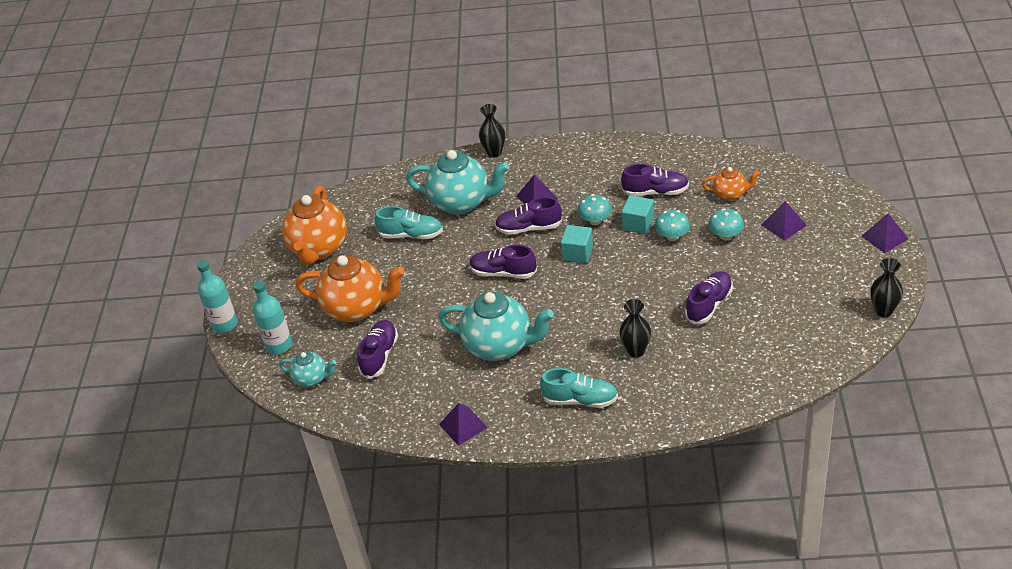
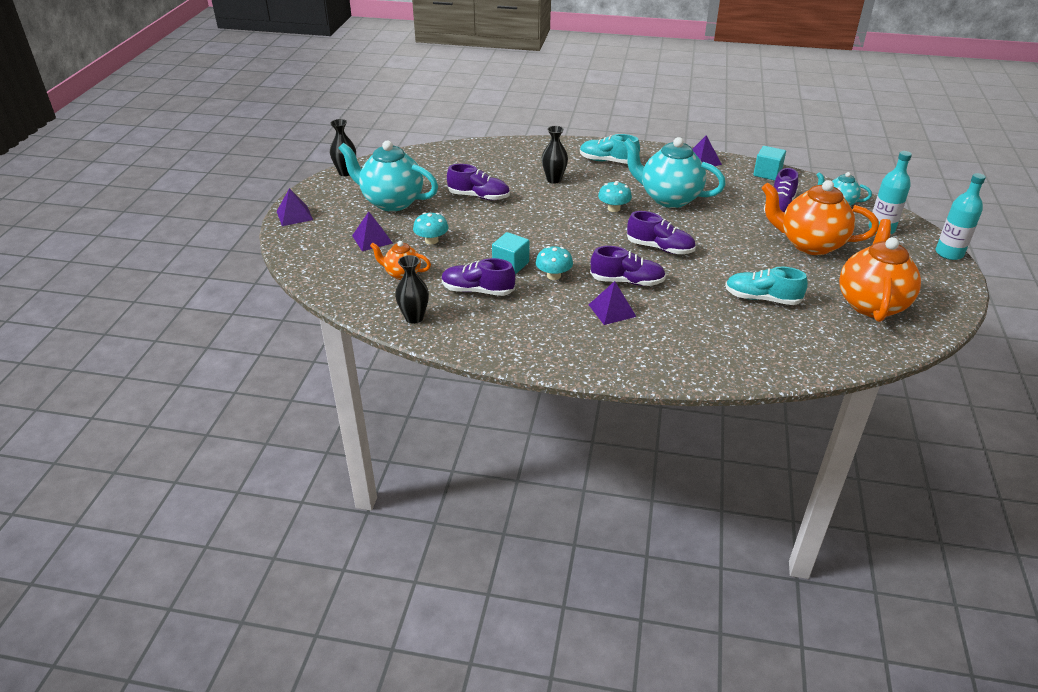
camera: 175 degrees left, 5 degrees down
turquoise teapot [406,150,509,215] -> turquoise teapot moved to [339,141,438,212]
black vase [479,104,505,157] -> black vase moved to [395,255,429,324]
turquoise cube [561,225,593,263] -> turquoise cube moved to [753,146,786,181]
turquoise mushroom [655,210,690,241] -> turquoise mushroom moved to [598,181,632,212]
purple shoe [685,271,733,324] -> purple shoe turned 120 degrees counterclockwise [447,164,510,200]

